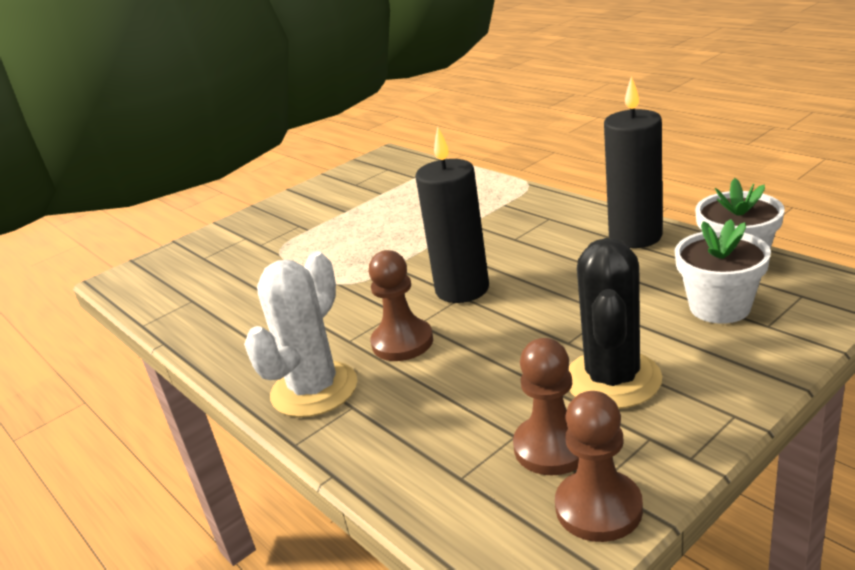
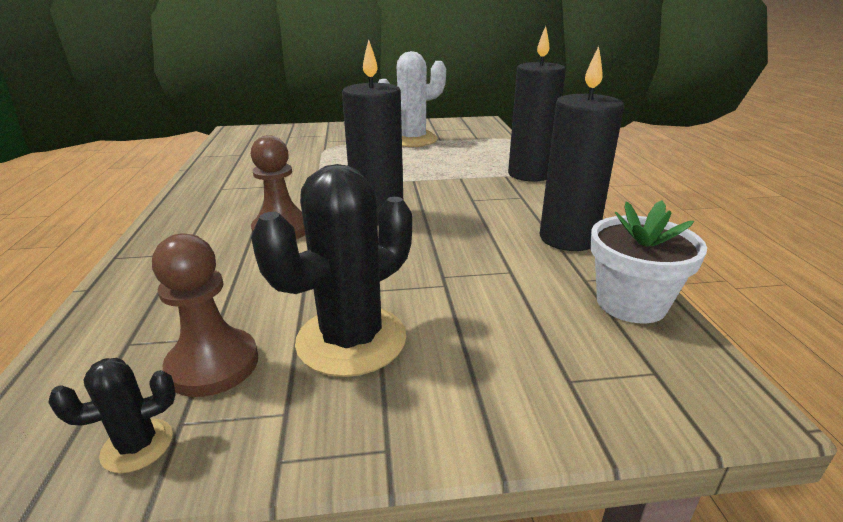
camera: 30 degrees right, 0 degrees up
white cactus [244,251,357,418] -> white cactus moved to [378,51,446,147]
brown pawn [555,391,643,542] -> black cactus [48,358,176,473]
white flower pot [675,219,771,324] -> none
none -> black candle [508,26,566,182]

